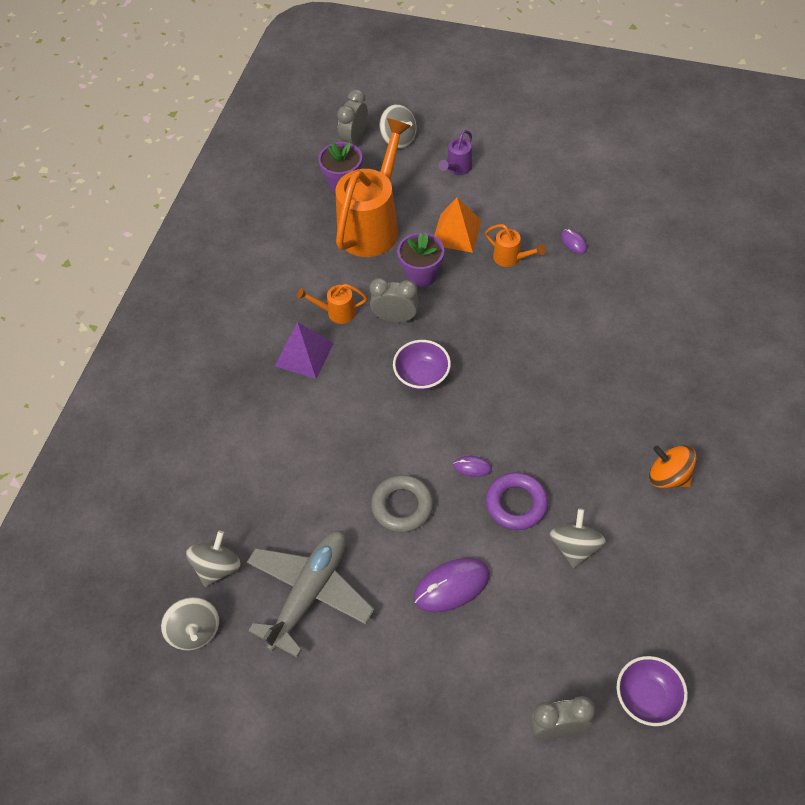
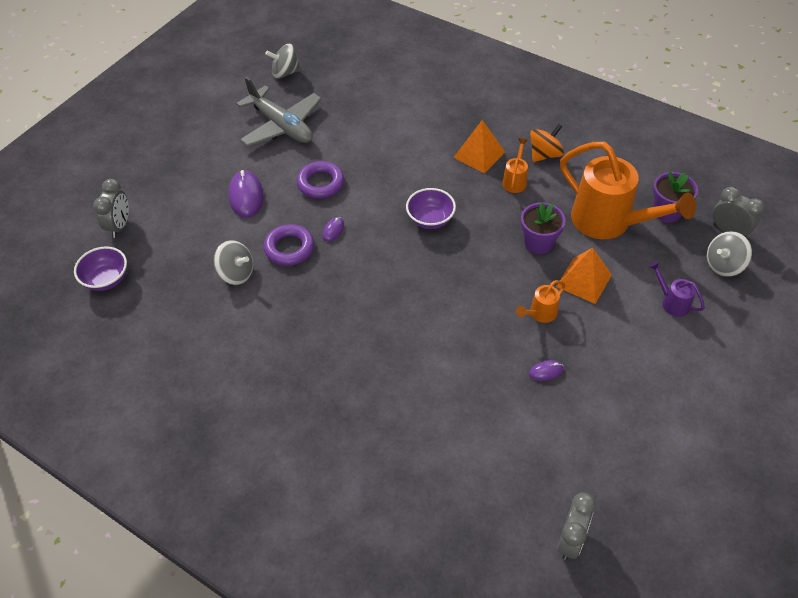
camera: 105 degrees right, 5 degrees down
grey spinning top [186,531,241,587] -> none
purple pyramid [275,322,334,379] -> orange pyramid [453,120,505,173]
grey clock [369,278,419,323] -> grey clock moved to [557,493,596,560]
grey ring [371,475,433,532] -> purple ring [297,161,344,199]
orange spinning top [649,445,697,488] -> orange spinning top moved to [530,124,564,162]

